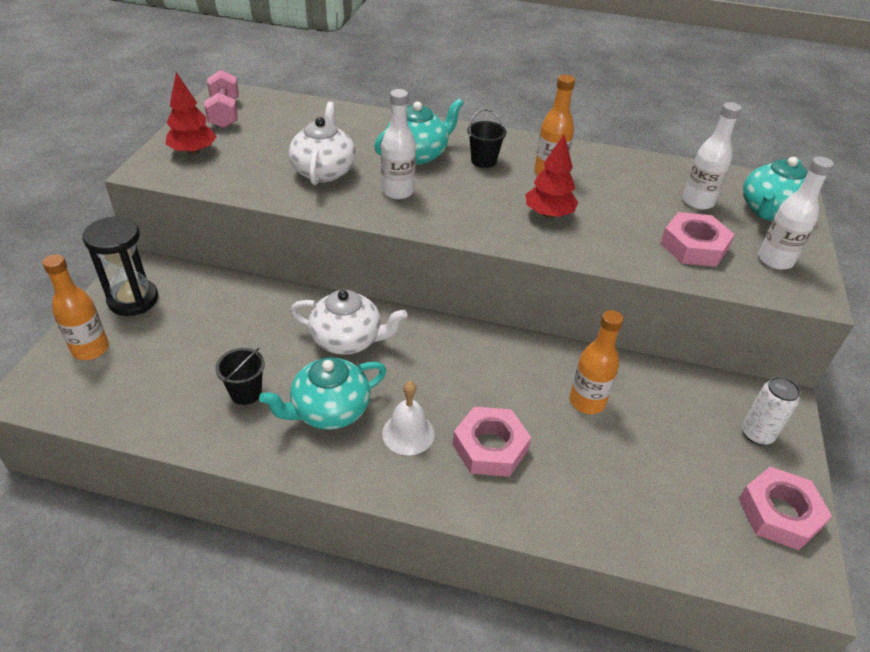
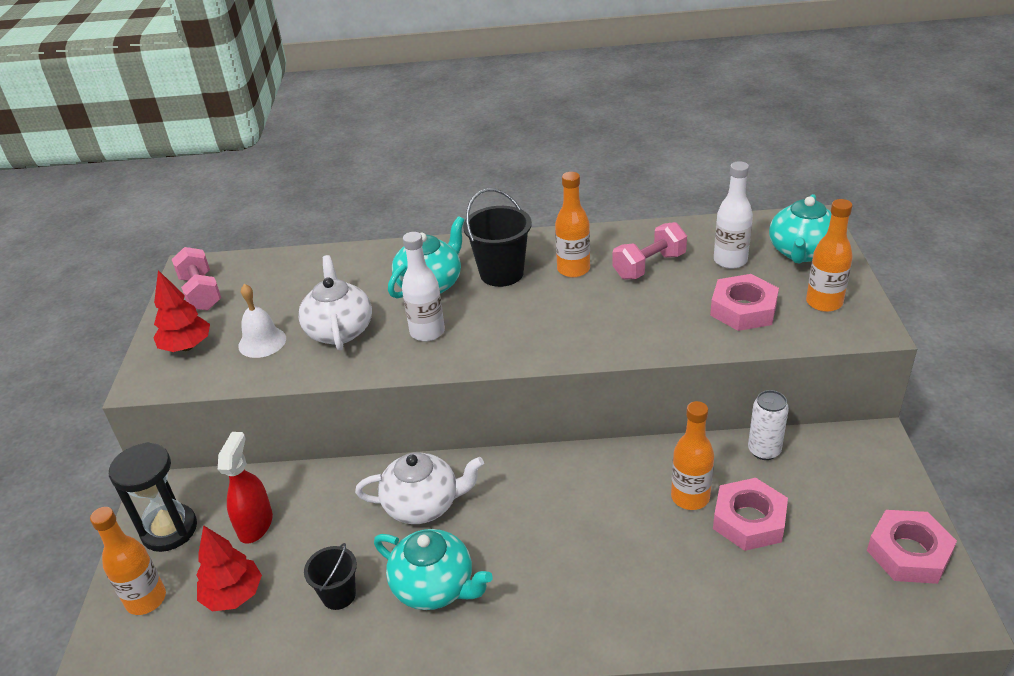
camera: 10 degrees left, 5 degrees down
turquoise teapot [259,358,387,430] -> turquoise teapot turned 105 degrees counterclockwise [374,529,493,610]
white bell [382,381,435,455] -> white bell moved to [238,284,286,358]
pink nut [453,407,531,477] -> pink nut moved to [713,478,788,551]
black bucket [467,109,507,168] -> black bucket [463,188,532,287], size x1.61
red tree [525,135,578,218] -> red tree moved to [196,525,262,611]
white can [742,376,801,445] -> white can moved to [748,390,789,460]
white bottle [758,157,834,270] -> orange bottle [806,199,853,312]
none -> red spray bottle [218,432,273,544]
none -> pink dumbbell [613,222,687,280]

